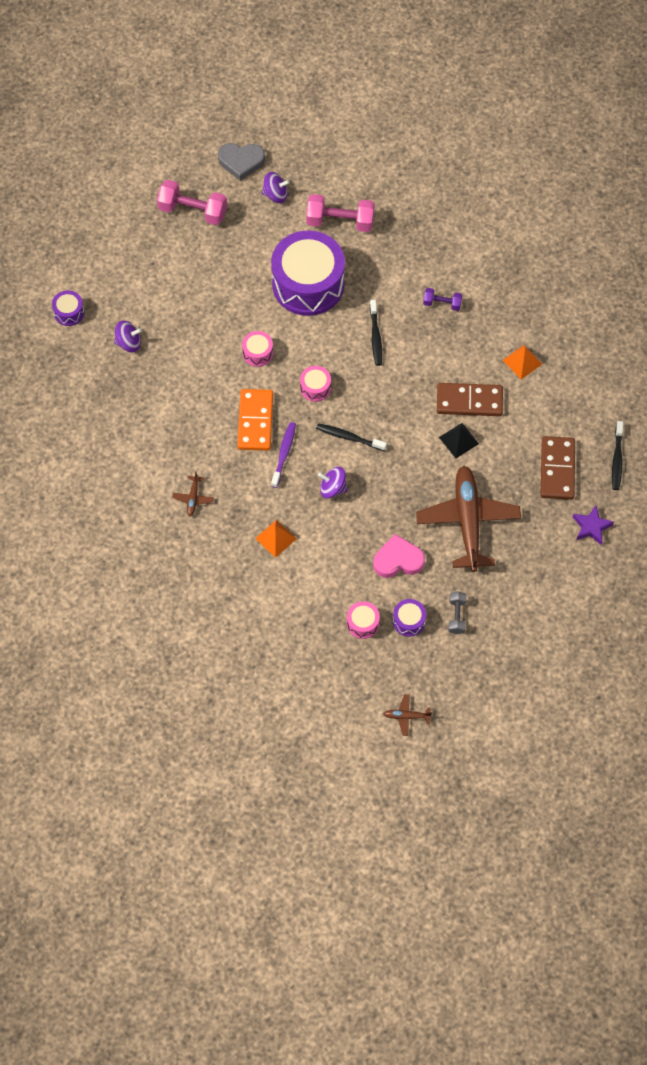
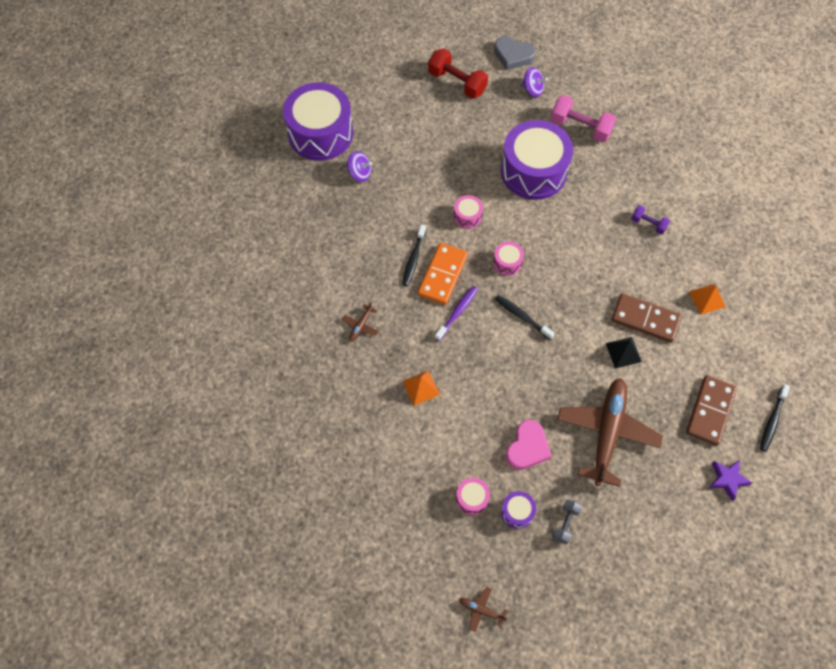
camera: 20 degrees right, 0 degrees up
purple drum [52,290,84,326] -> purple drum [283,82,353,161], size x2.40
pink dumbbell [157,180,227,225] -> red dumbbell [428,48,488,99]
purple spinning top [318,467,348,498] -> none
black toothbrush [370,300,382,366] -> black toothbrush moved to [402,224,426,286]
pink heart [373,534,425,578] -> pink heart turned 105 degrees clockwise [506,420,552,470]

